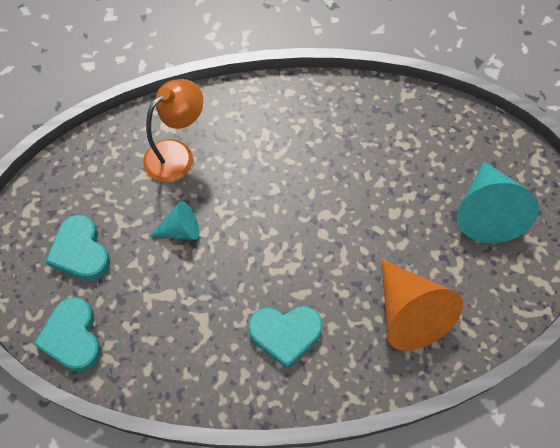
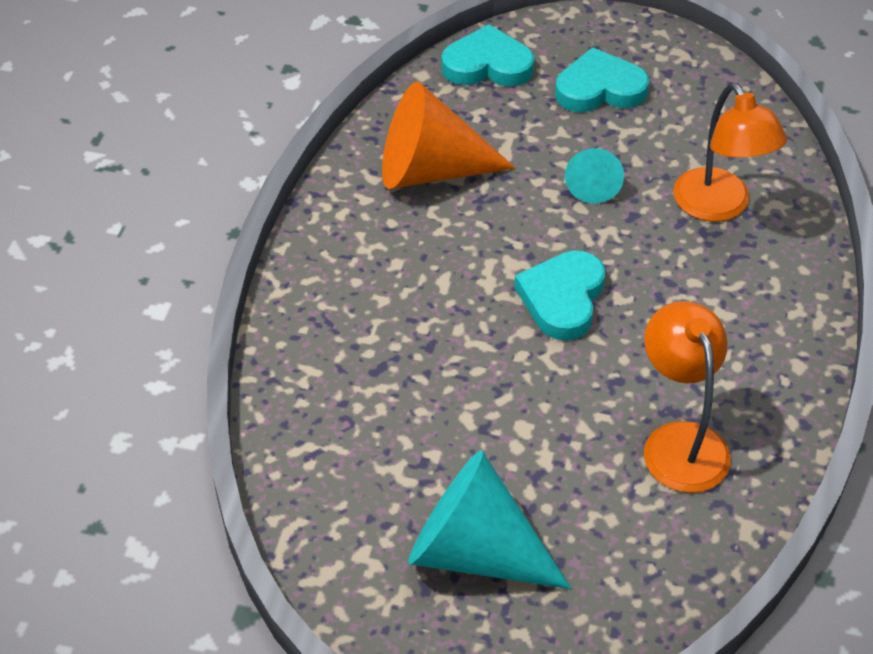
camera: 110 degrees right, 15 degrees down
turquoise heart [248,306,323,369] -> turquoise heart moved to [514,250,605,341]
orange cone [382,259,463,351] -> orange cone moved to [382,82,515,189]
none -> orange lamp [644,301,731,493]

